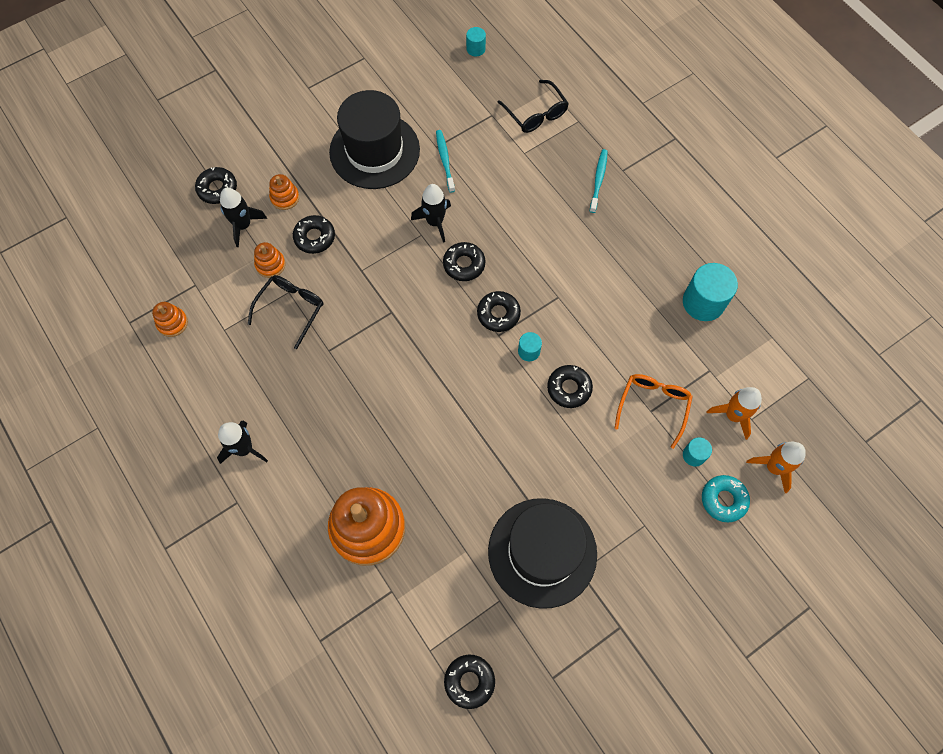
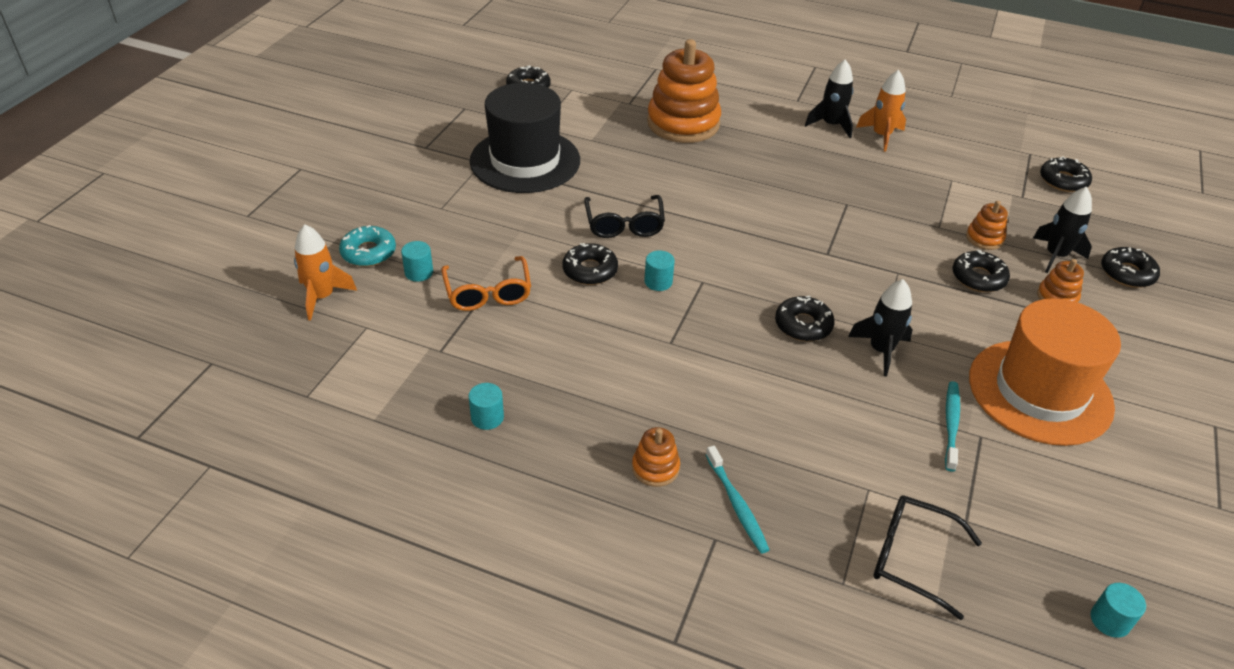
camera: 145 degrees right, 25 degrees down
orange stacking toy [152,302,188,337] -> orange stacking toy moved to [632,427,680,487]
black glasses [248,275,323,349] -> black glasses moved to [584,195,665,238]
black hat [329,90,420,189] -> orange hat [969,298,1121,446]
turquoise toothbrush [436,130,455,193] -> turquoise toothbrush turned 120 degrees counterclockwise [945,381,960,471]
black donut [477,291,521,332] -> black donut moved to [1040,157,1092,192]
turquoise cylinder [683,263,738,321] -> turquoise cylinder [468,383,504,430], size x0.51
orange rocket [706,387,762,440] -> orange rocket moved to [856,70,906,152]

